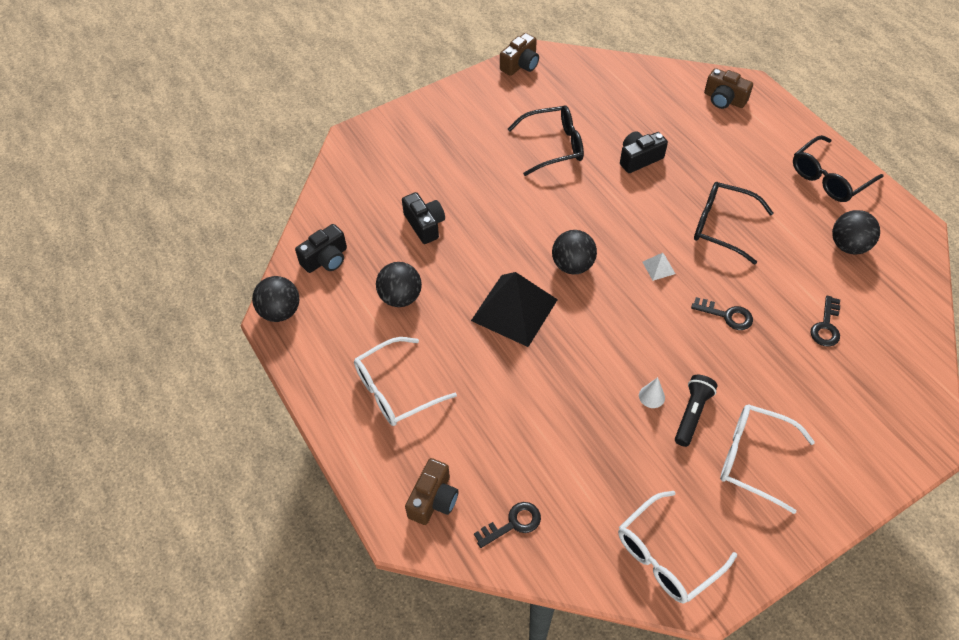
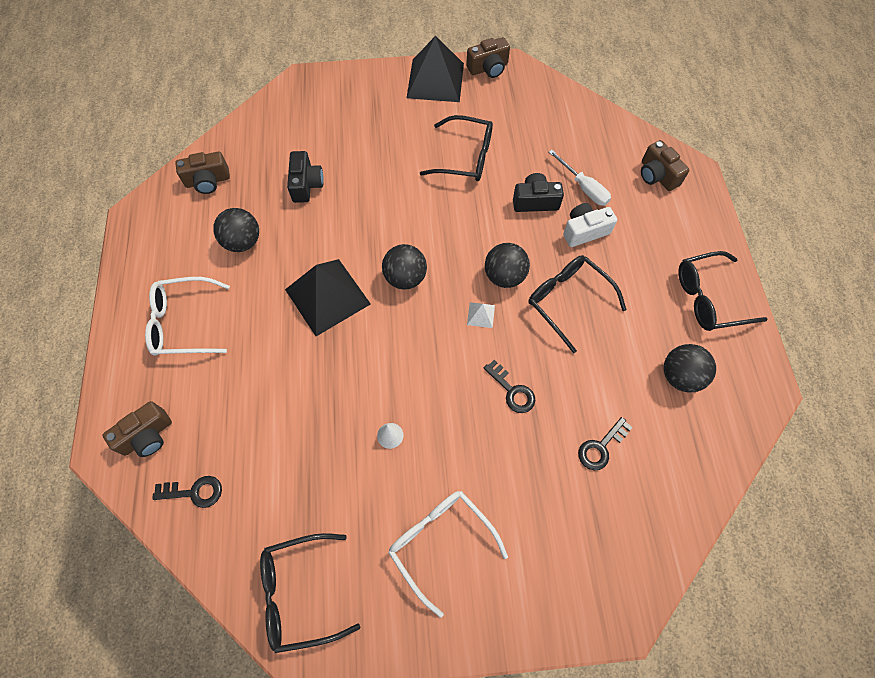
camera: 25 degrees right, 10 degrees up
black ball [252,276,299,322] -> black ball moved to [485,243,530,288]
black camera [295,224,347,273] -> brown camera [175,152,230,194]
white glasses [618,491,737,604] -> black glasses [260,533,361,653]
black flashlight [675,375,718,447] -> none
none -> black pyramid [407,36,464,102]
none -> white screwdriver [549,150,611,206]
none -> white camera [563,203,617,247]

